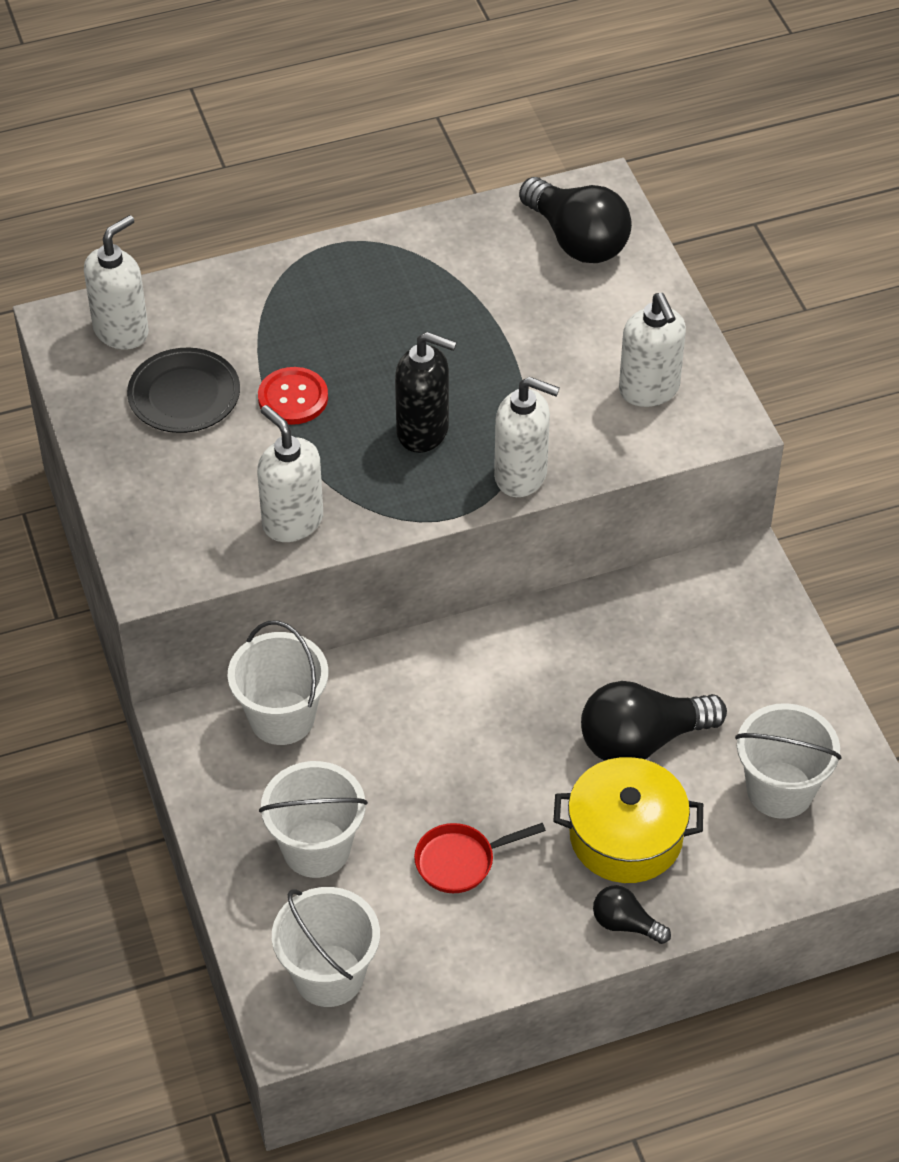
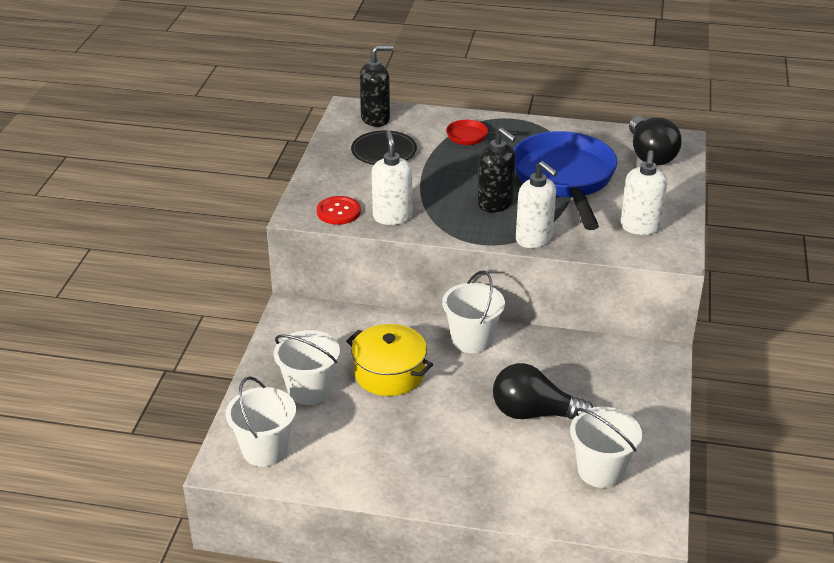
camera: 30 degrees right, 15 degrees down
white soap dispenser [84,215,149,349] -> black soap dispenser [360,45,393,127]
white bucket [228,620,328,745] -> white bucket moved to [442,271,505,353]
red button [258,367,328,425] -> red button moved to [317,196,361,225]
red pan [414,823,546,893] -> red pan moved to [446,120,519,145]
yellow pot [553,757,703,883] -> yellow pot moved to [346,324,433,396]
black light bulb [593,885,671,944] -> none
none -> blue pan [514,131,617,230]

